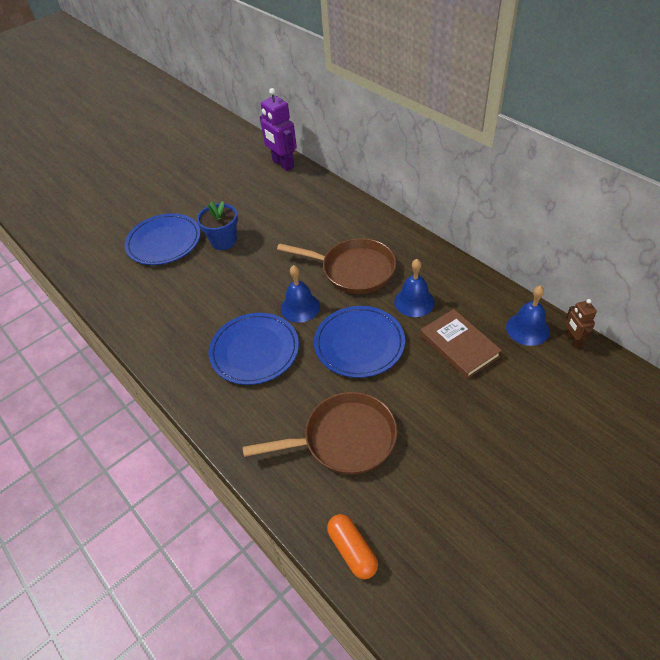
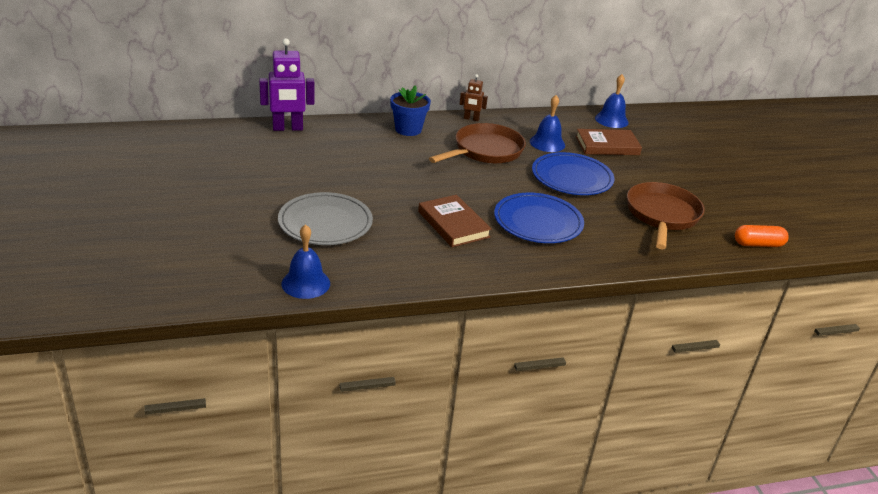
camera: 70 degrees left, 15 degrees down
blue plate [124,213,200,265] -> grey plate [278,192,373,245]
blue flower pot [197,201,238,250] -> blue flower pot moved to [390,85,431,136]
blue bell [281,265,320,323] -> blue bell moved to [281,224,330,299]
brown robot [566,299,597,348] -> brown robot moved to [460,74,488,121]
none -> brown book [418,195,491,247]

